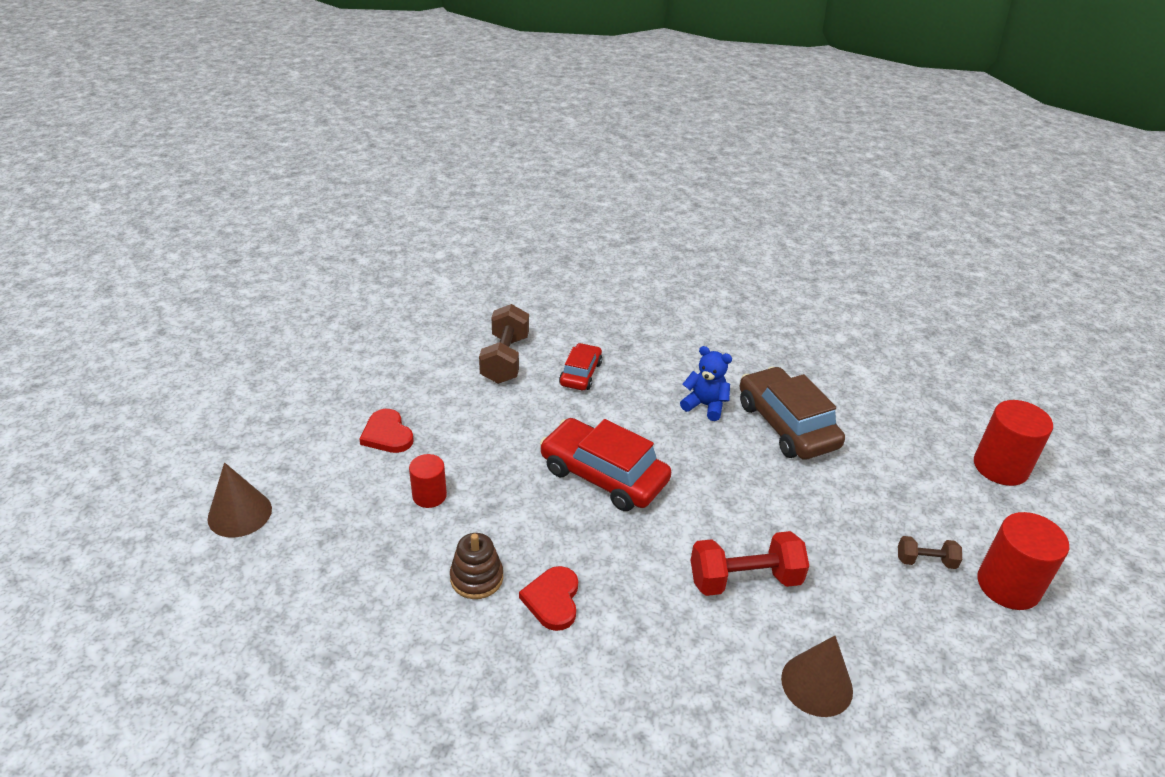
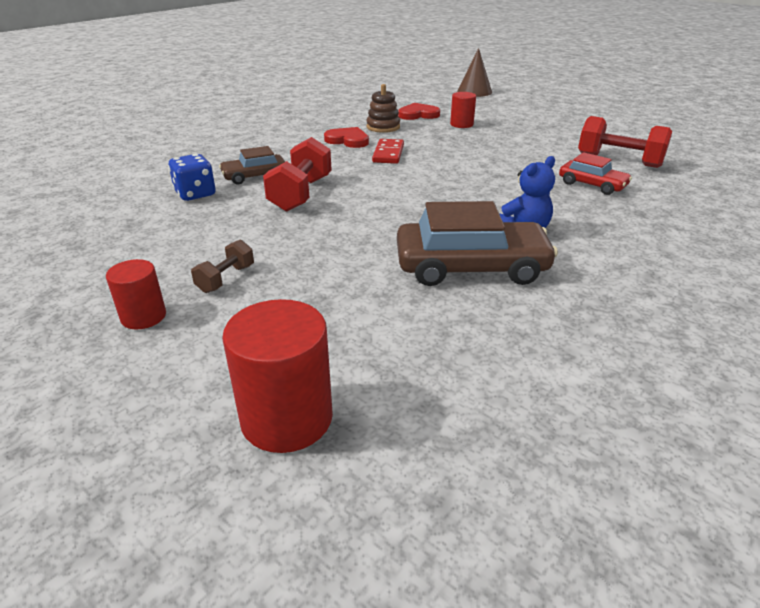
camera: 115 degrees right, 5 degrees down
red heart [359,409,414,453] -> red heart moved to [398,103,440,120]
brown dumbbell [479,304,529,384] -> red dumbbell [578,116,672,168]
red car [540,418,671,511] -> none
brown cone [781,636,853,717] -> blue dice [168,154,216,201]
red cylinder [977,512,1069,610] -> red cylinder [106,259,166,330], size x0.59
none -> brown car [219,146,285,184]
none -> red domino [372,139,404,164]

